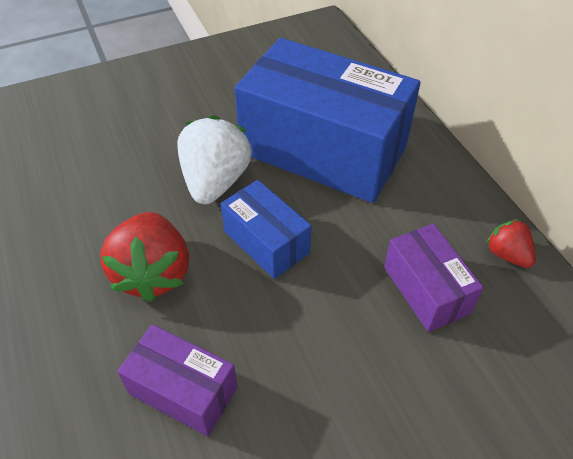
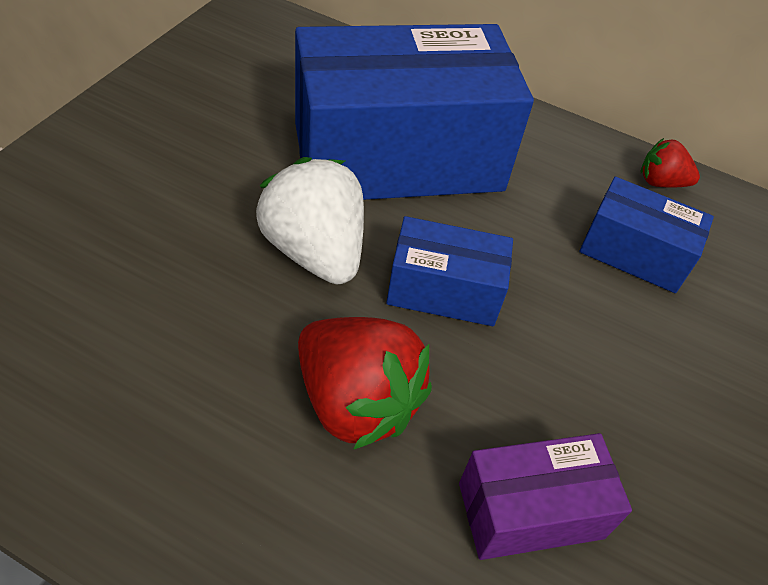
camera: 45 degrees left, 0 degrees up
purple box [384,224,484,332] -> blue box [579,177,714,293]

